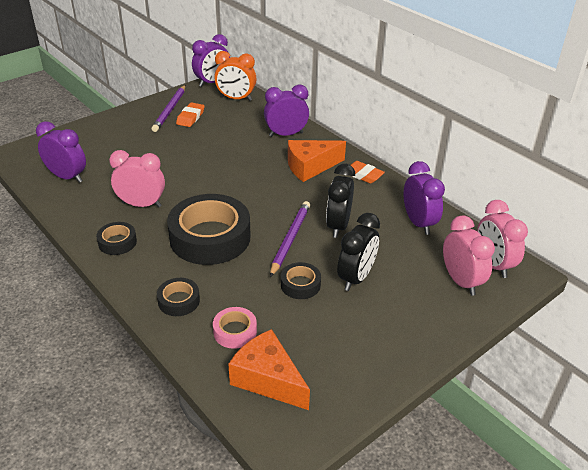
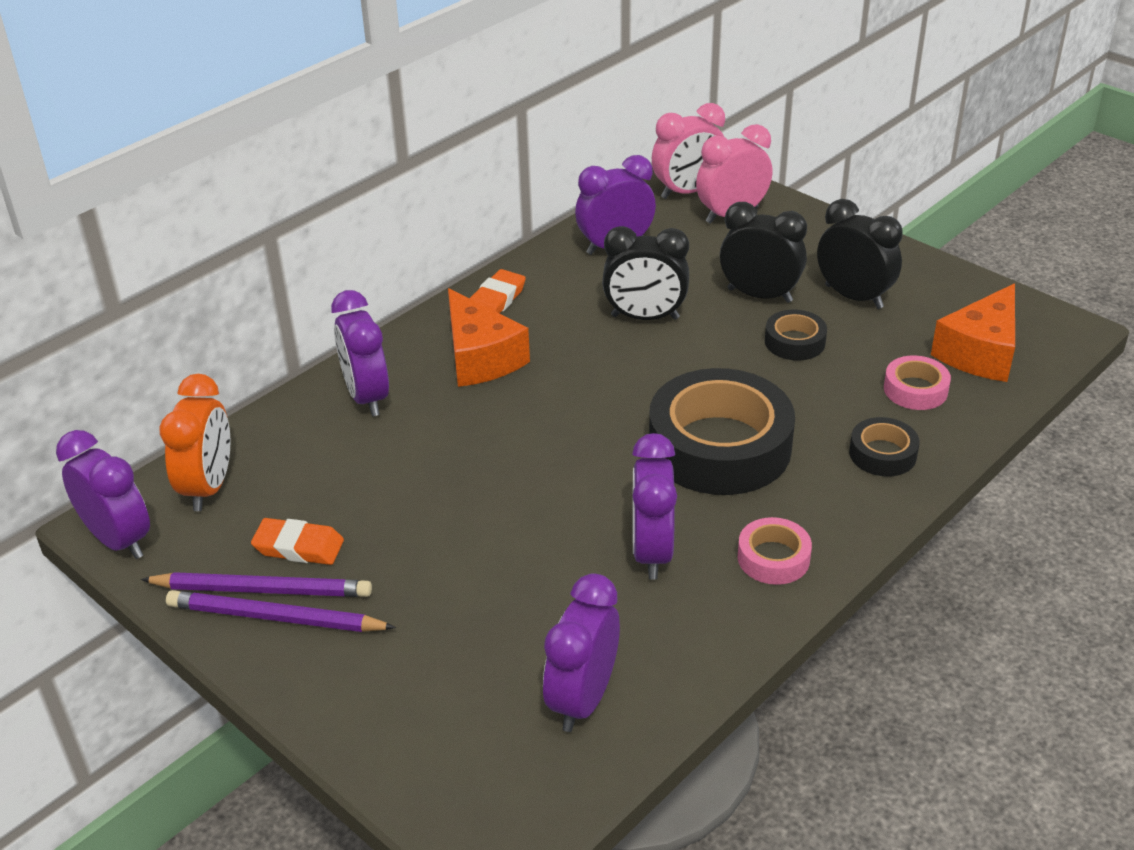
camera: 95 degrees left, 0 degrees up
black tape [96,222,137,255] -> pink tape [738,517,812,585]
pink clock [109,150,165,208] -> purple clock [632,433,677,579]
purple pencil [270,201,310,277] -> purple pencil moved to [166,590,396,632]
none -> black clock [817,199,903,309]

